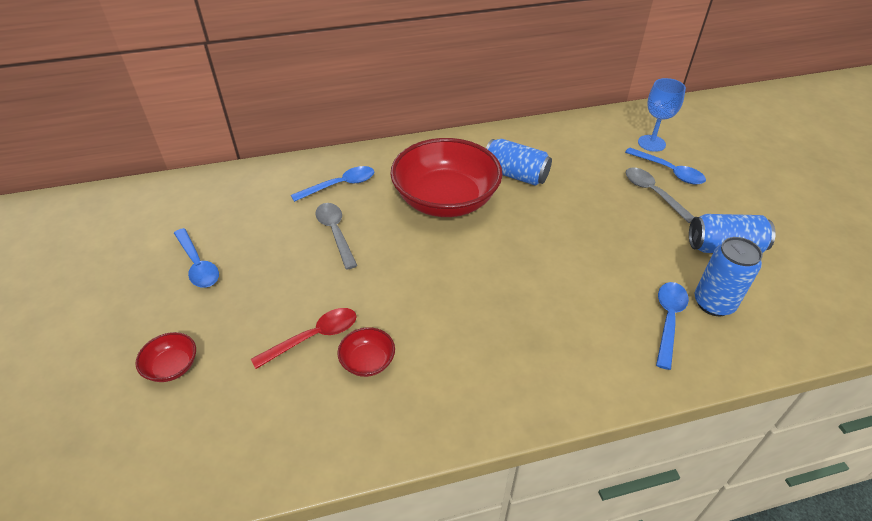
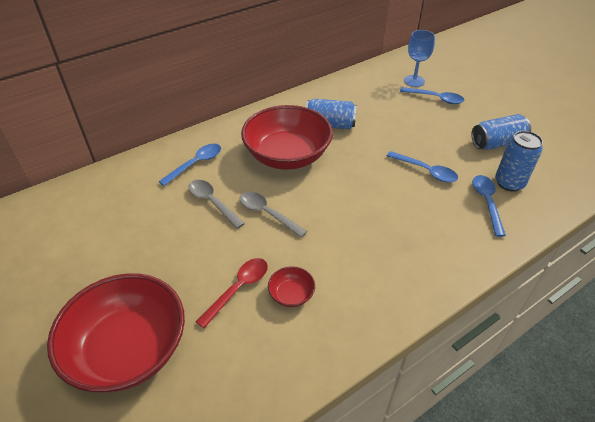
camera: 20 degrees left, 0 degrees up
red bowl [135,332,196,382] -> red bowl [47,273,185,392], size x2.45
blue spoon [174,228,219,288] -> blue spoon moved to [387,151,458,183]
grey spoon [626,167,694,223] -> grey spoon moved to [240,192,307,238]

